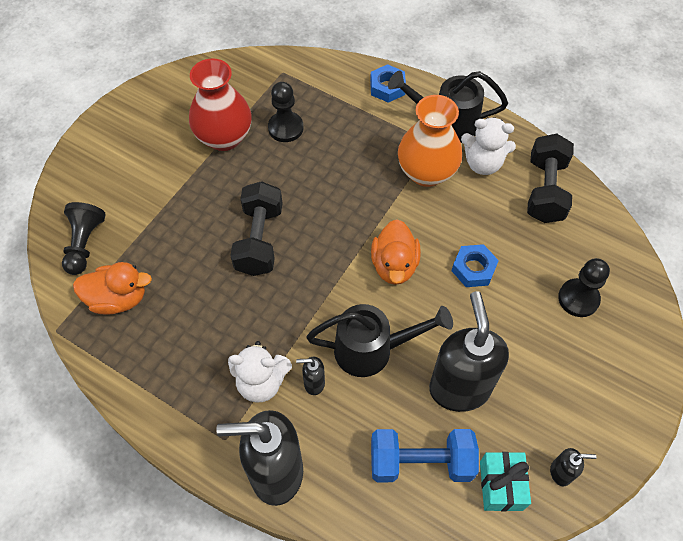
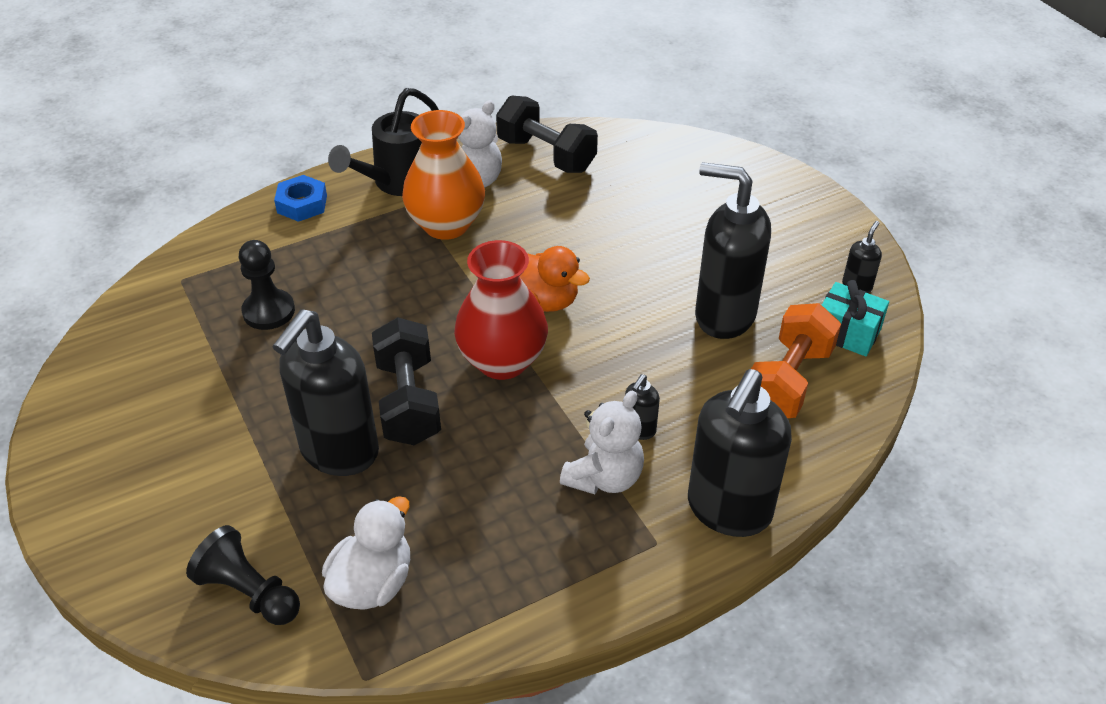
camera: 60 degrees left, 15 degrees down
orange duck [73,262,152,315] -> white duck [322,496,410,610]
red vase [189,59,252,151] -> red vase moved to [454,240,548,380]
black dumbbell [230,181,282,276] -> black dumbbell turned 45 degrees clockwise [372,317,441,445]
black watering can [307,304,453,377] -> none
blue dumbbell [371,429,479,482] -> orange dumbbell [751,303,841,418]
blue nut [452,244,499,287] -> none
black pawn [558,258,610,317] -> none
none -> black soap dispenser [272,309,379,476]

